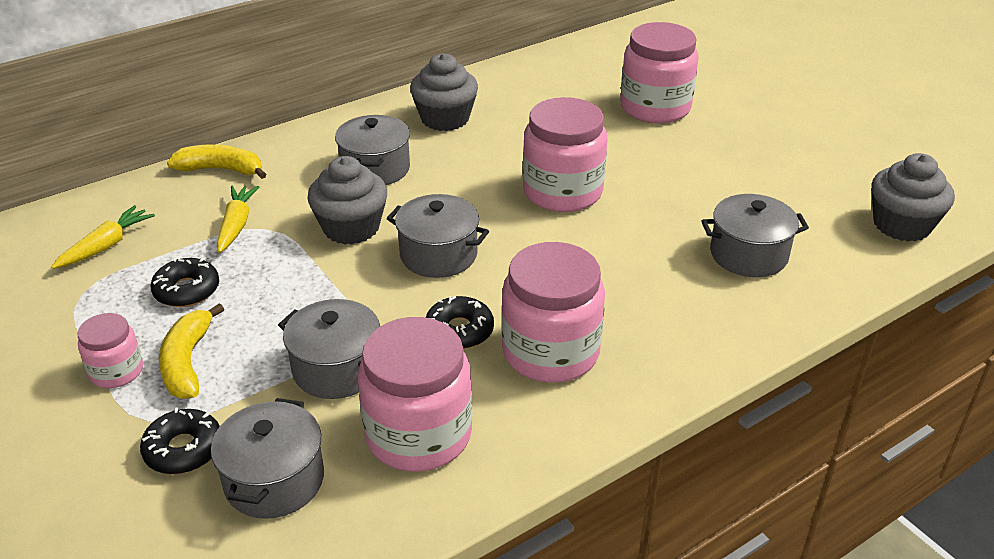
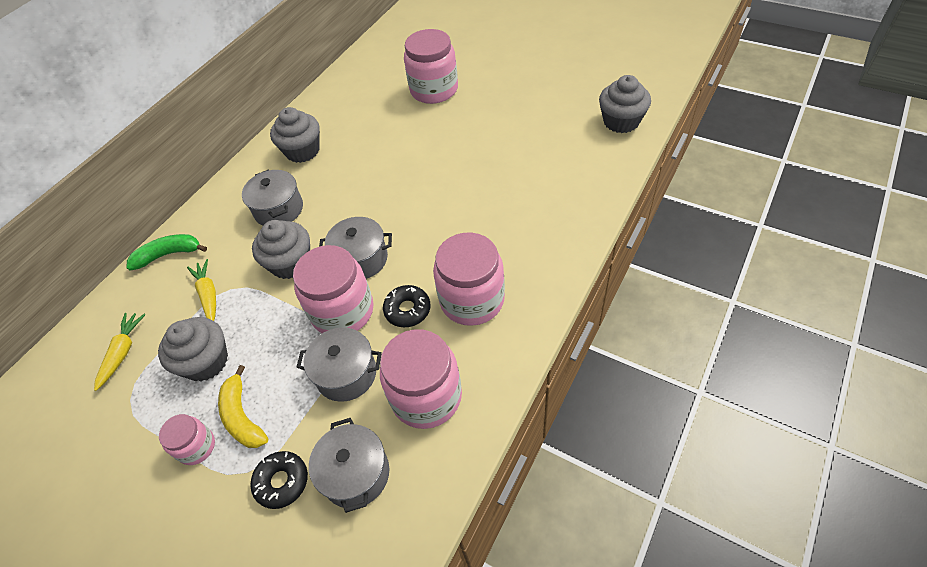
camera: 20 degrees left, 15 degrees up
black donut [150,258,219,307] -> grey cupcake [158,317,228,381]
yellow banana [167,144,267,179] -> green banana [126,234,207,271]
pink jar [523,97,608,212] -> pink jar moved to [293,245,374,333]
grey pot [701,194,809,277] -> none

